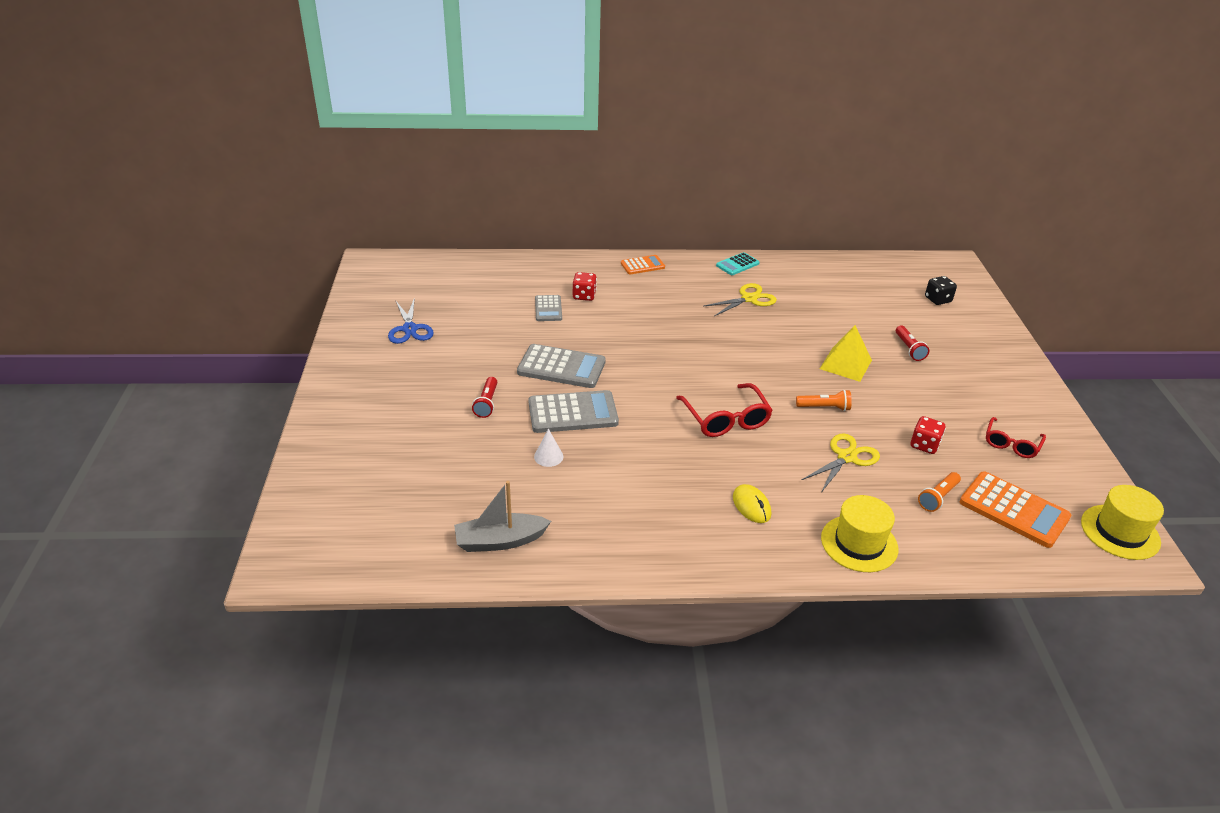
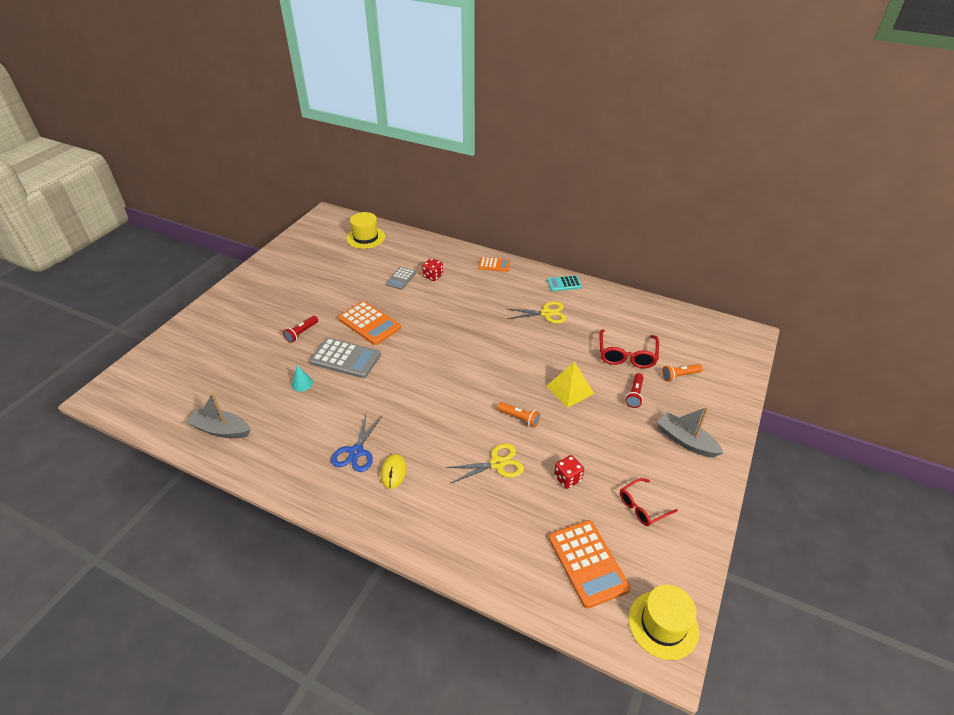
camera: 30 degrees right, 5 degrees up
blue scissors [388,297,434,344] -> blue scissors moved to [331,415,383,472]
grey calculator [517,344,606,388] -> orange calculator [338,301,401,345]
white cone [534,429,564,467] -> turquoise cone [292,365,313,392]
red glasses [676,383,773,437] -> red glasses moved to [600,329,659,368]
yellow hat [821,495,898,572] -> yellow hat moved to [346,212,385,249]
orange flashlight [918,472,961,512] -> orange flashlight moved to [662,364,703,381]
black dice [925,276,957,305] -> none
none -> grey boat [657,407,723,457]

